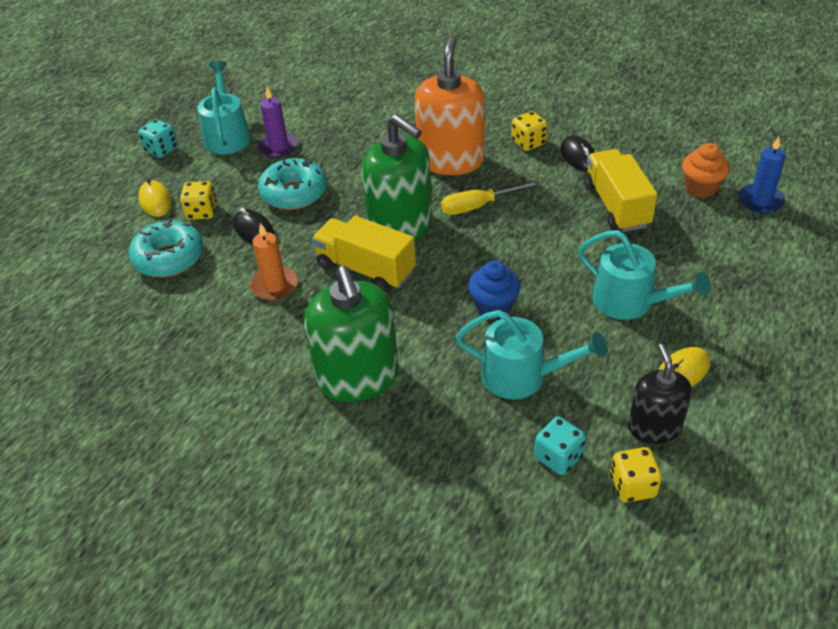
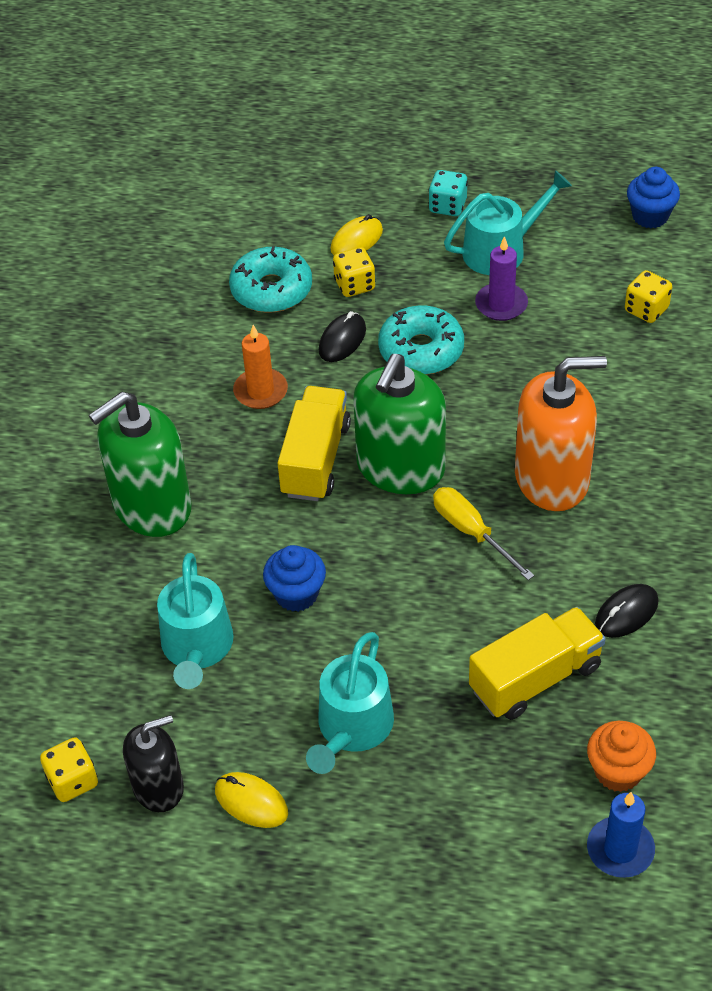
camera: 70 degrees right, 5 degrees up
yellow dice [511,111,547,151] -> yellow dice moved to [625,270,672,323]
turquoise dice [534,417,586,475] -> none
none -> blue cupcake [627,167,680,228]

